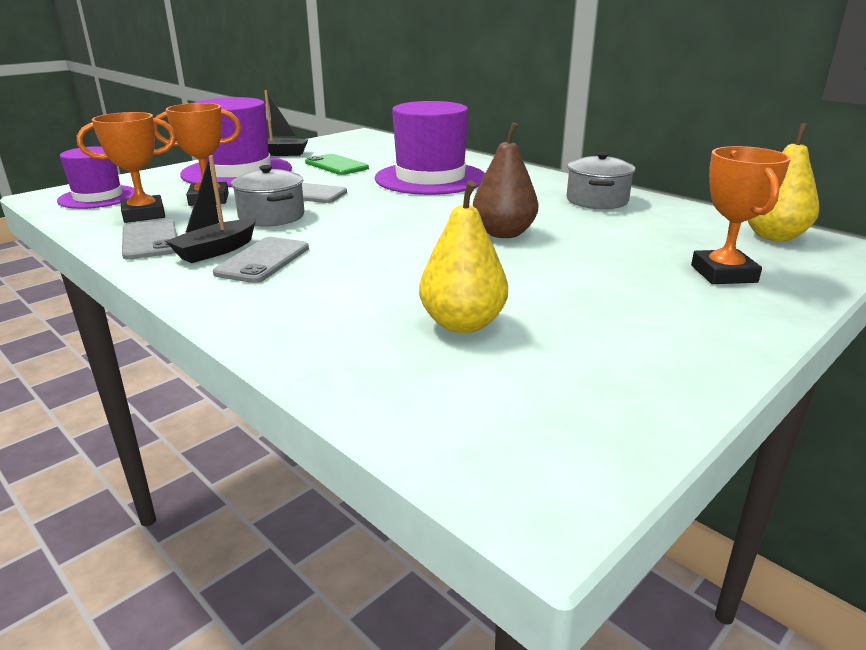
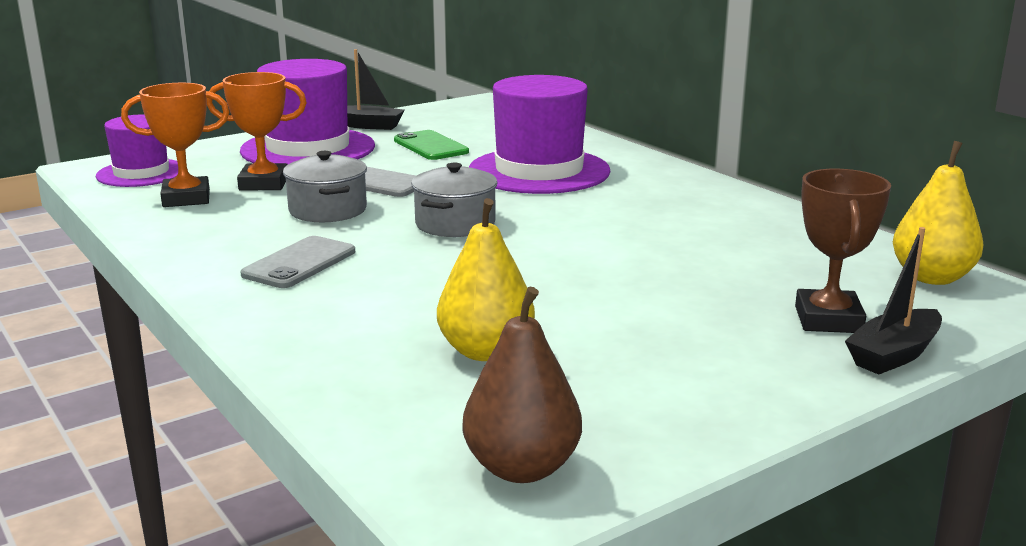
camera: 10 degrees right, 5 degrees down
grey phone [122,219,177,260] -> none
black boat [166,155,256,263] -> black boat moved to [845,227,942,374]
brown pear [473,122,538,238] -> brown pear moved to [462,287,582,483]
grey pot [567,152,635,209] -> grey pot moved to [411,163,498,237]
orange trophy [691,146,791,284] -> brown trophy [795,169,891,333]

